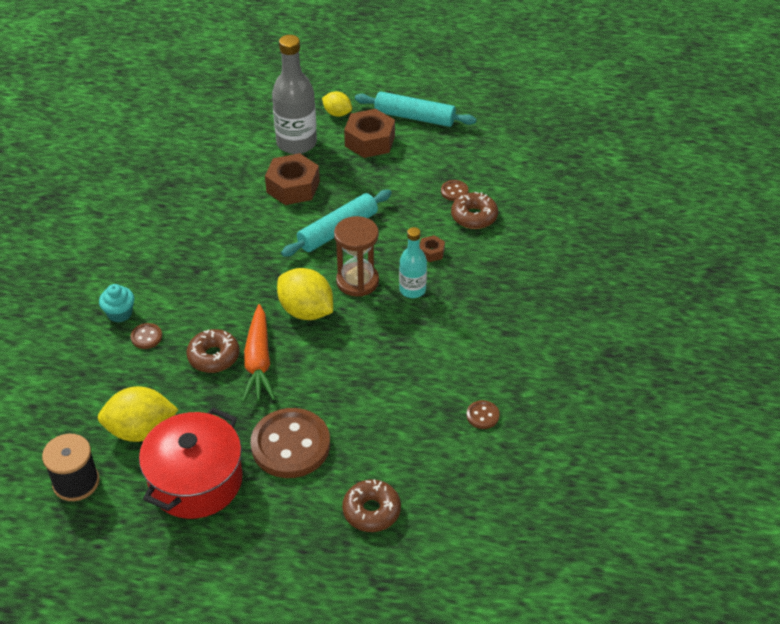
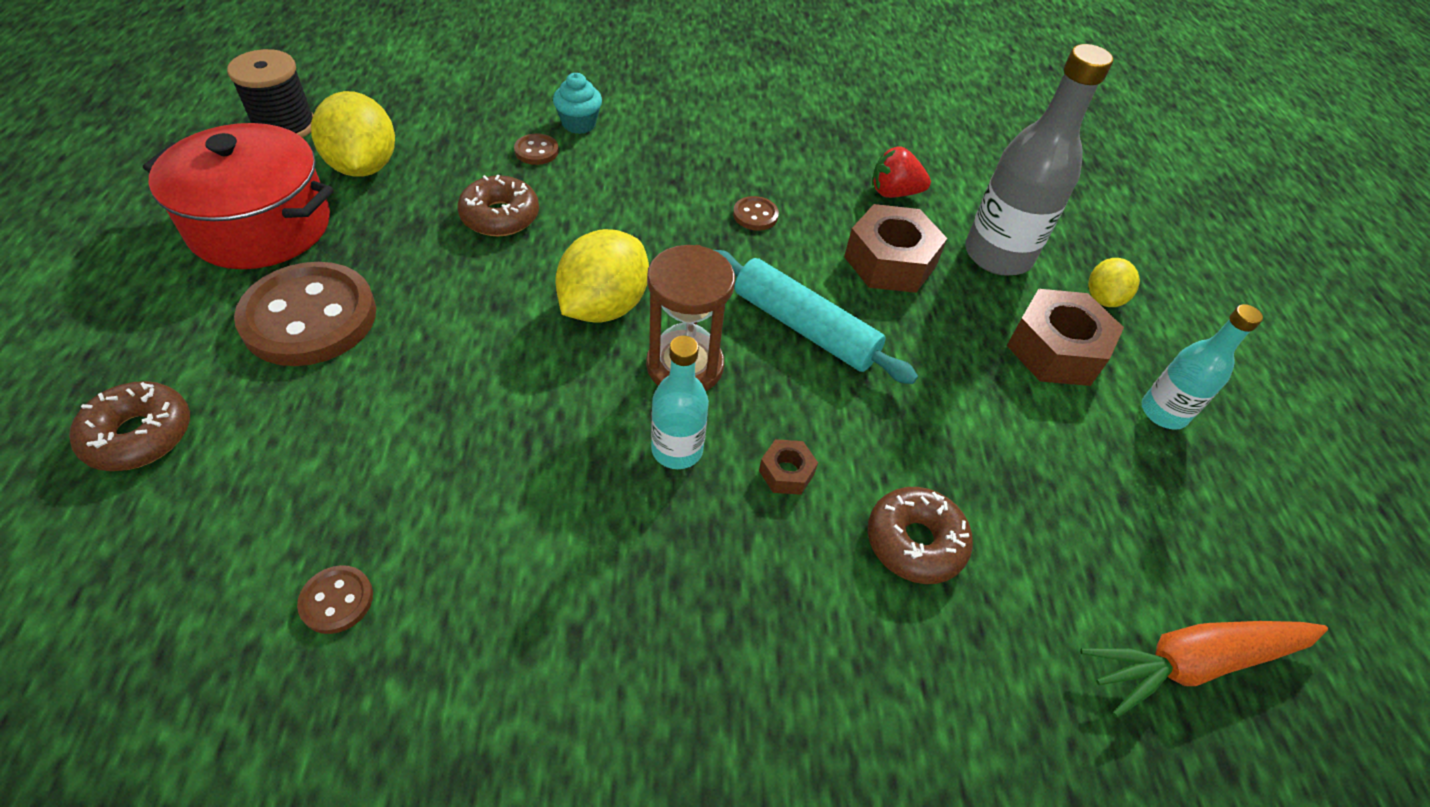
camera: 75 degrees right, 5 degrees up
orange carrot [242,304,275,402] -> orange carrot moved to [1080,621,1328,718]
turquoise rolling pin [355,91,476,127] -> turquoise bottle [1142,304,1263,430]
brown button [441,180,469,201] -> brown button moved to [733,196,779,231]
none -> red strawberry [872,147,931,198]

